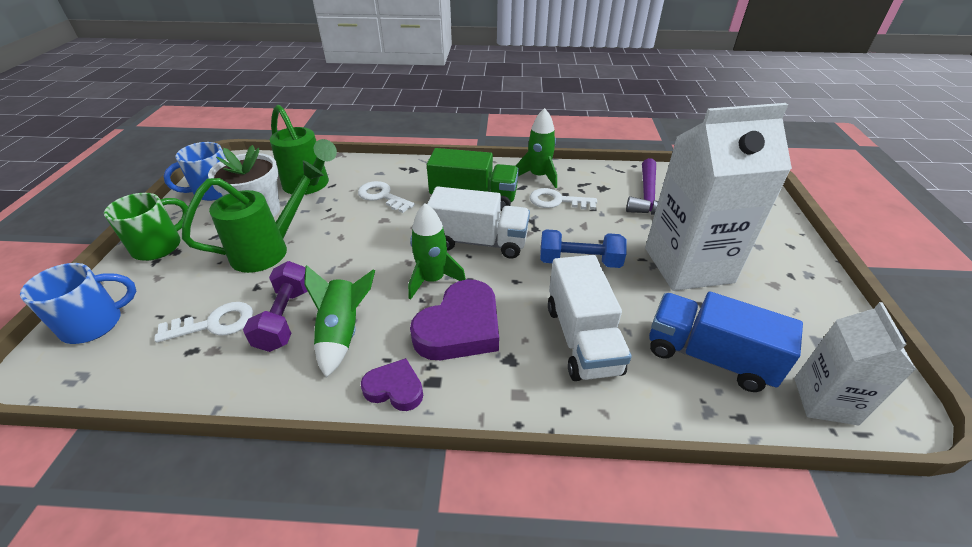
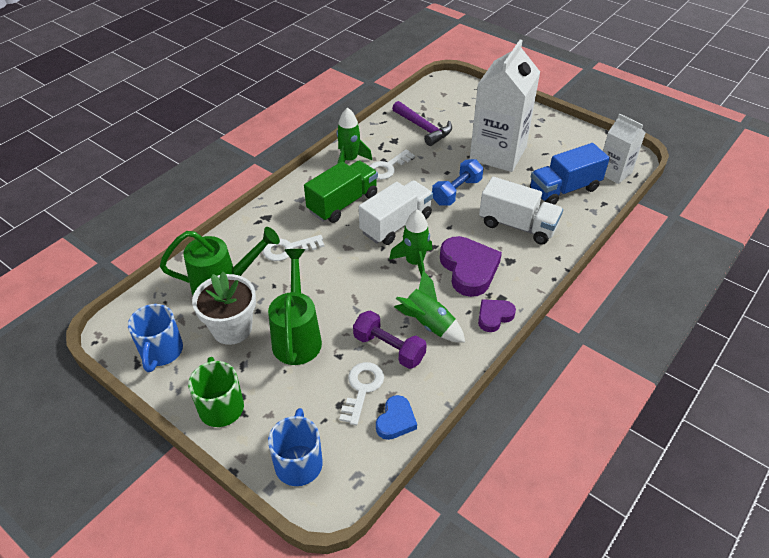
camera: 55 degrees left, 5 degrees up
none -> blue heart [376,395,417,440]

